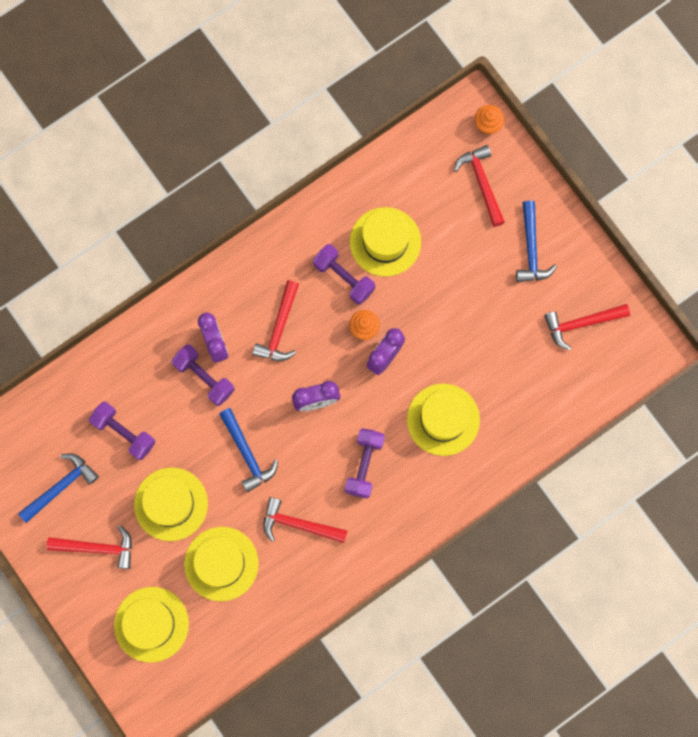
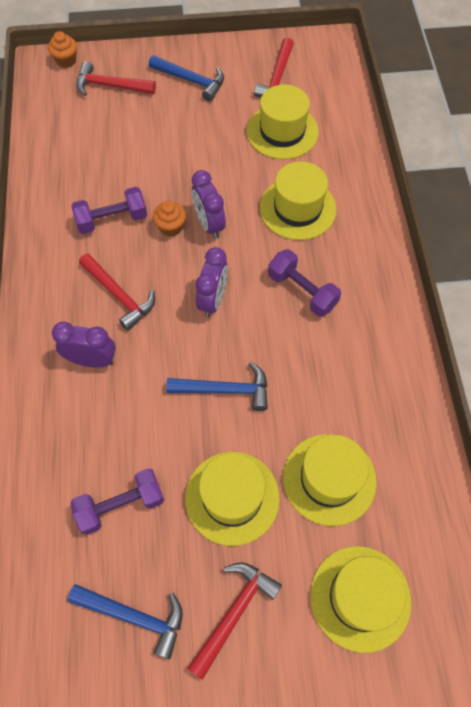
camera: 60 degrees left, 15 degrees down
blue hammer [18,453,99,523] -> blue hammer turned 120 degrees clockwise [68,584,183,659]
purple dumbbell [172,344,235,406] -> none
red hammer [263,497,348,543] -> none
yellow hat [350,207,421,277] -> yellow hat moved to [247,85,319,159]

